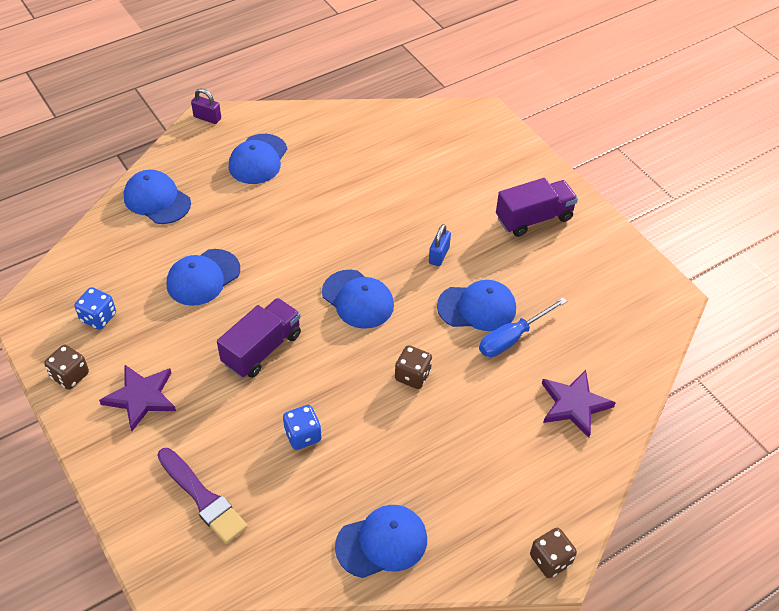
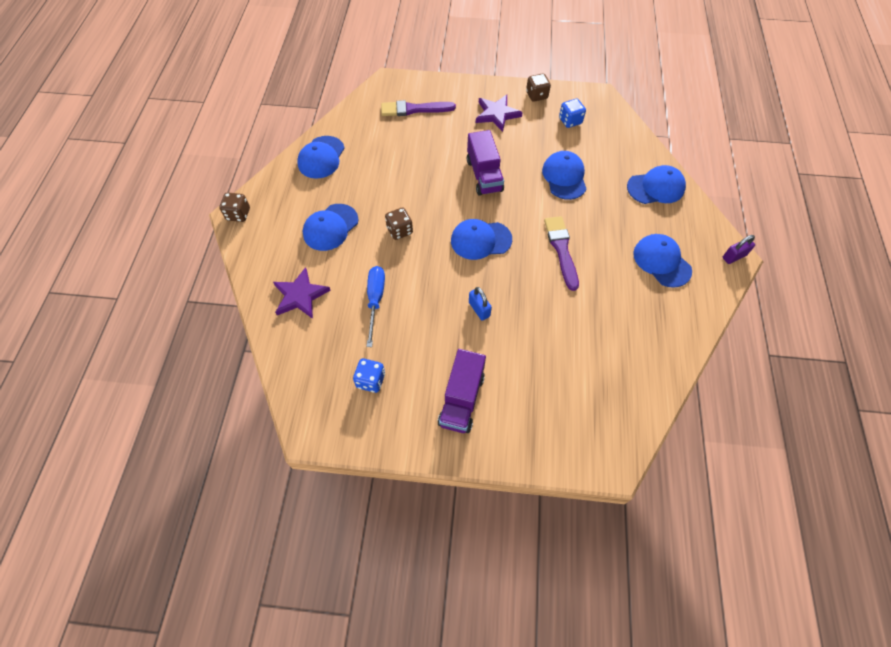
camera: 130 degrees right, 10 degrees up
blue dice [283,405,322,450] -> blue dice moved to [353,358,385,393]
blue cap [437,280,516,331] -> blue cap moved to [303,204,359,251]
none -> purple brush [544,216,579,291]

